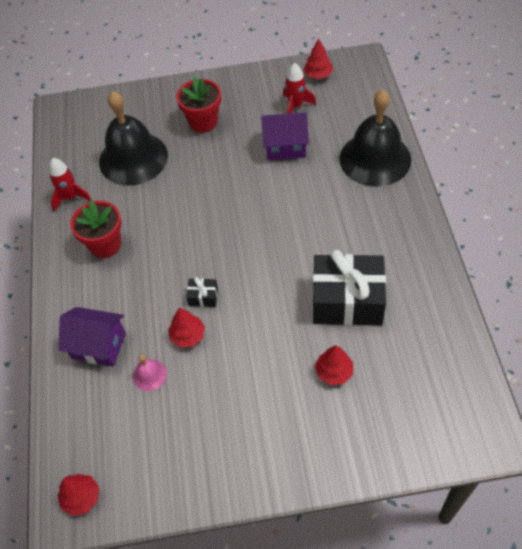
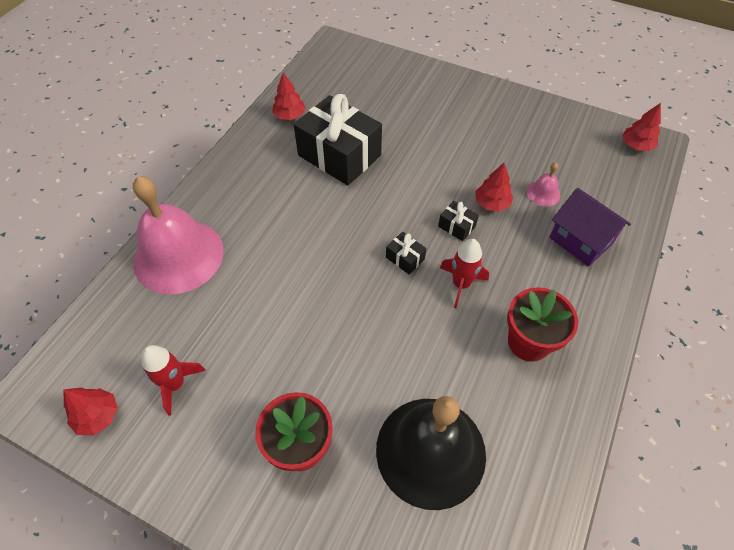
camera: 150 degrees left, 0 degrees up
red rocket [49,158,92,212] -> red rocket moved to [440,239,489,308]
purple house [261,112,309,160] -> none
red tree [315,345,353,385] -> red tree moved to [272,72,306,120]
black bell [340,90,411,187] -> pink bell [133,176,224,294]
none -> black gift [386,232,426,274]

